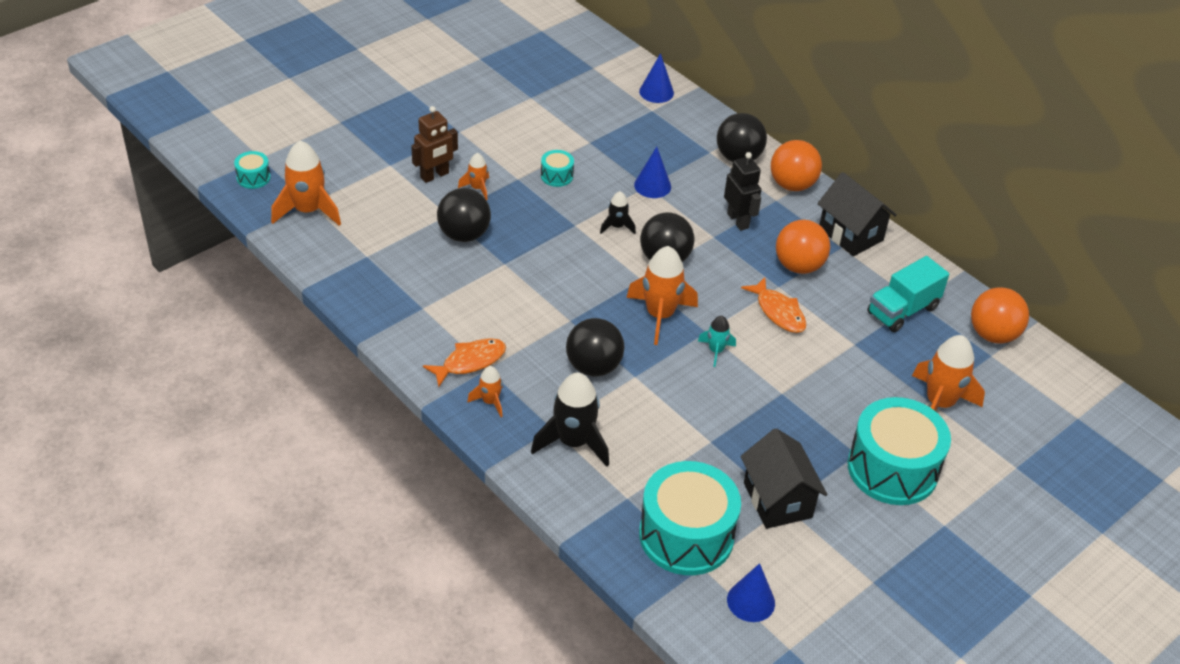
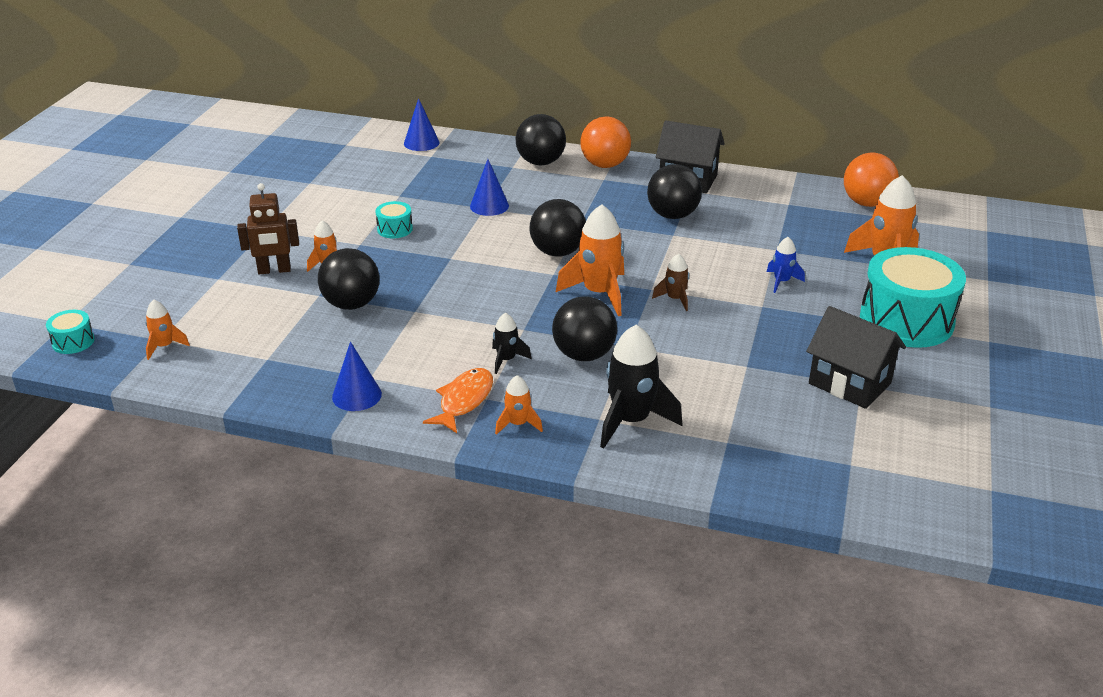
camera: 30 degrees left, 10 degrees down
orange rocket [271,141,341,226] -> orange rocket [145,300,190,360], size x0.52
brown robot [411,106,458,183] -> brown robot turned 60 degrees clockwise [237,183,299,274]
black rocket [600,191,636,234] -> black rocket moved to [492,313,532,374]
turquoise drum [639,461,741,575] -> none
turquoise rocket [698,316,736,367] -> brown rocket [652,254,689,311]
black robot [724,152,761,231] -> none
blue cone [727,563,775,622] -> blue cone moved to [332,342,382,411]
orange fish [741,277,806,333] -> none
orange ball [776,220,830,274] -> black ball [647,164,702,219]
turquoise truck [867,256,949,332] -> none
none -> blue rocket [767,237,805,293]

